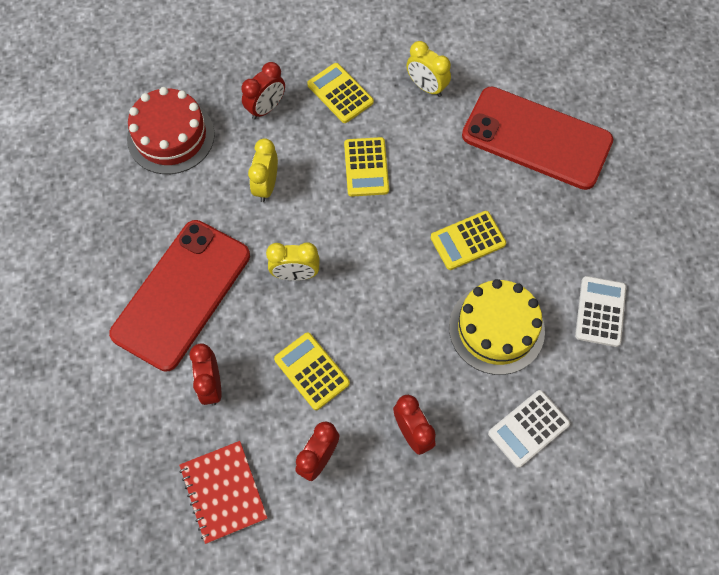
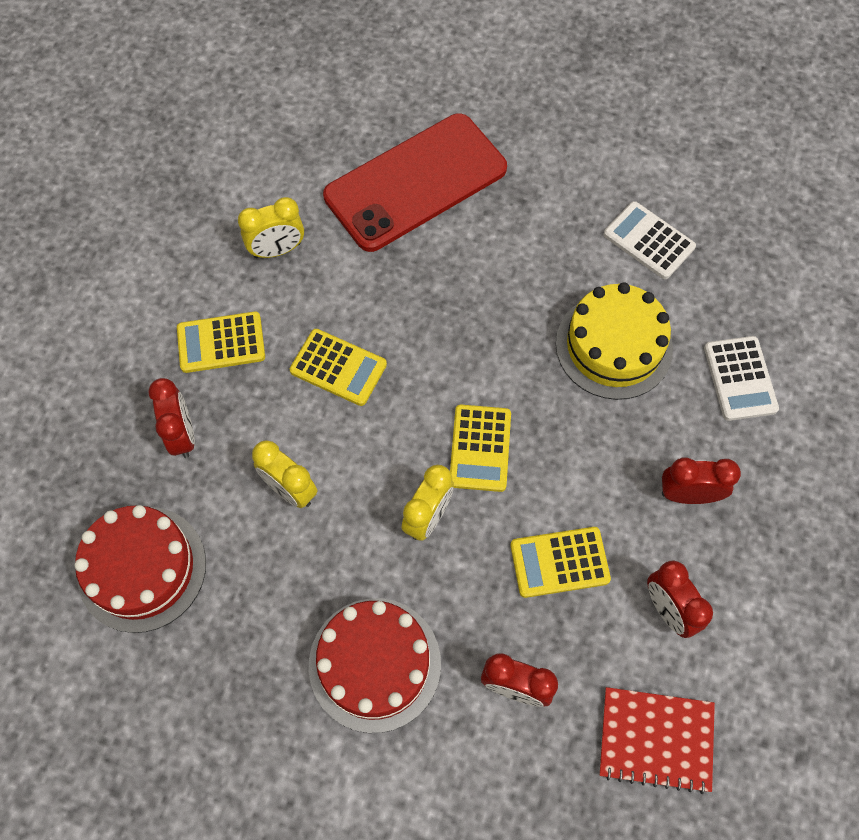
camera: 60 degrees left, 0 degrees up
red phone [109,220,250,372] -> red cake [309,598,441,733]
yellow calculator [431,211,506,270] -> yellow calculator moved to [450,405,511,492]

